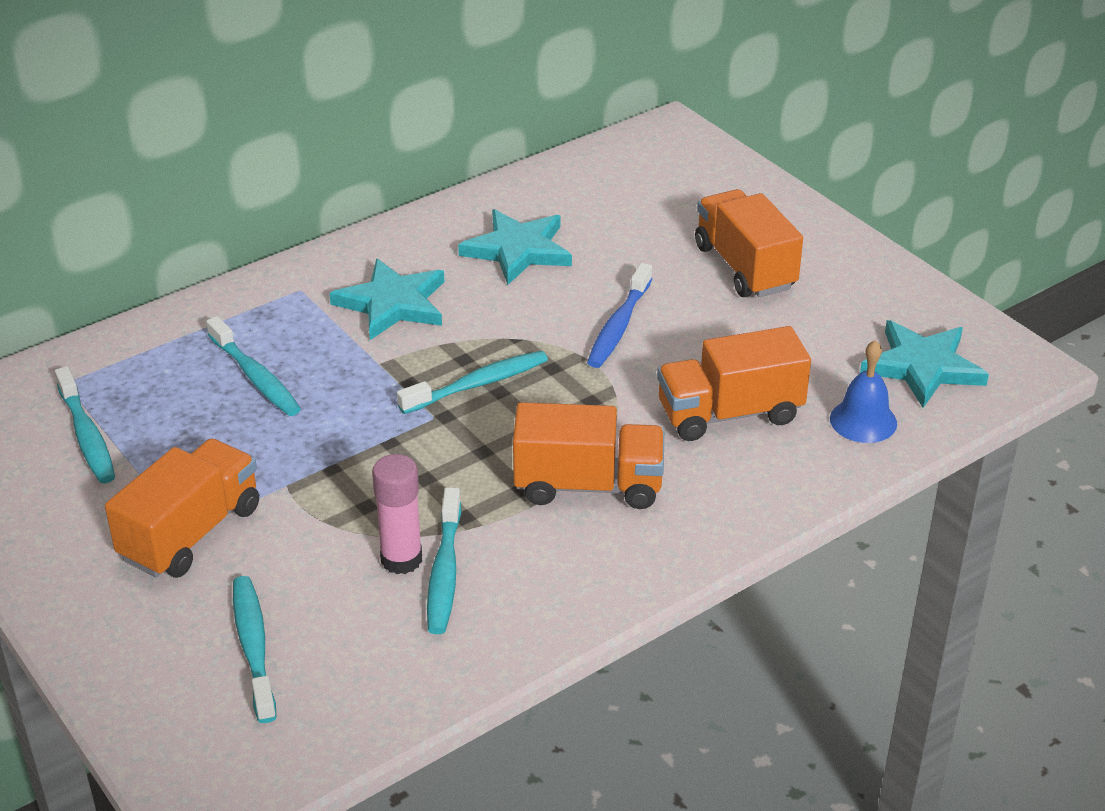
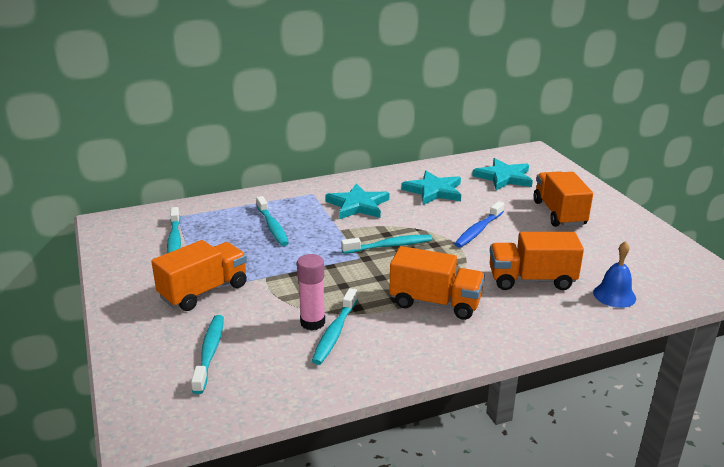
camera: 15 degrees right, 10 degrees down
turquoise star [860,320,989,408] -> turquoise star moved to [472,158,533,190]

